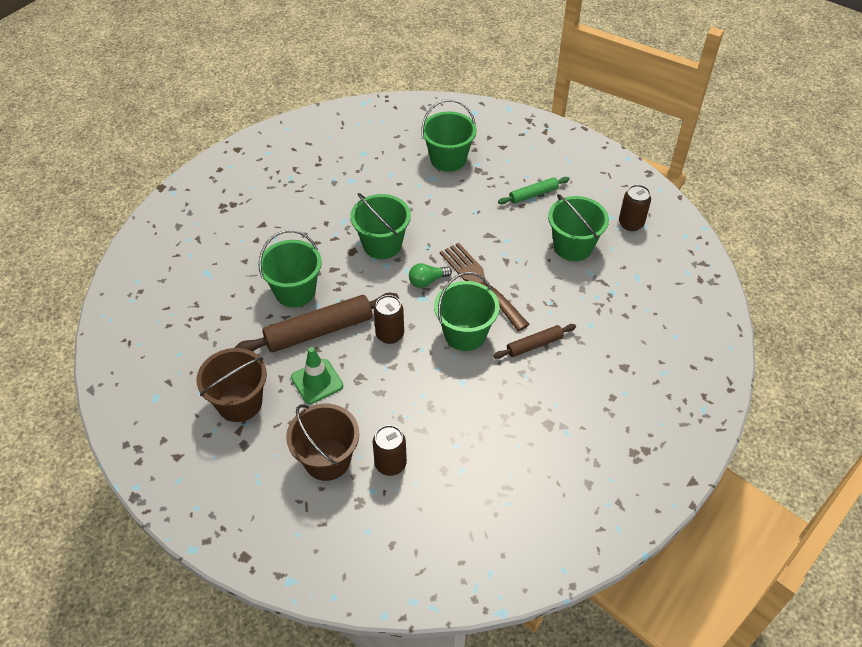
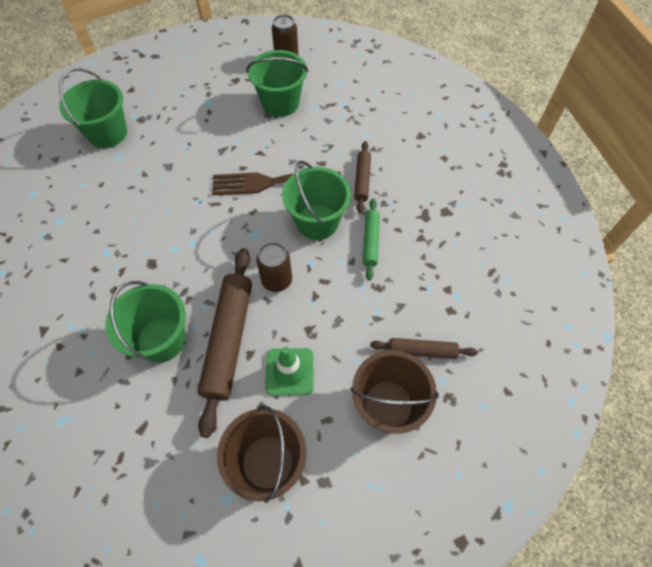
camera: 60 degrees left, 10 degrees up
green bucket [350,193,411,259] -> none
brown can [373,425,407,476] -> brown rolling pin [370,338,478,359]
green light bulb [409,263,452,288] -> none
green rolling pin [498,177,570,204] -> green rolling pin moved to [363,198,380,281]

